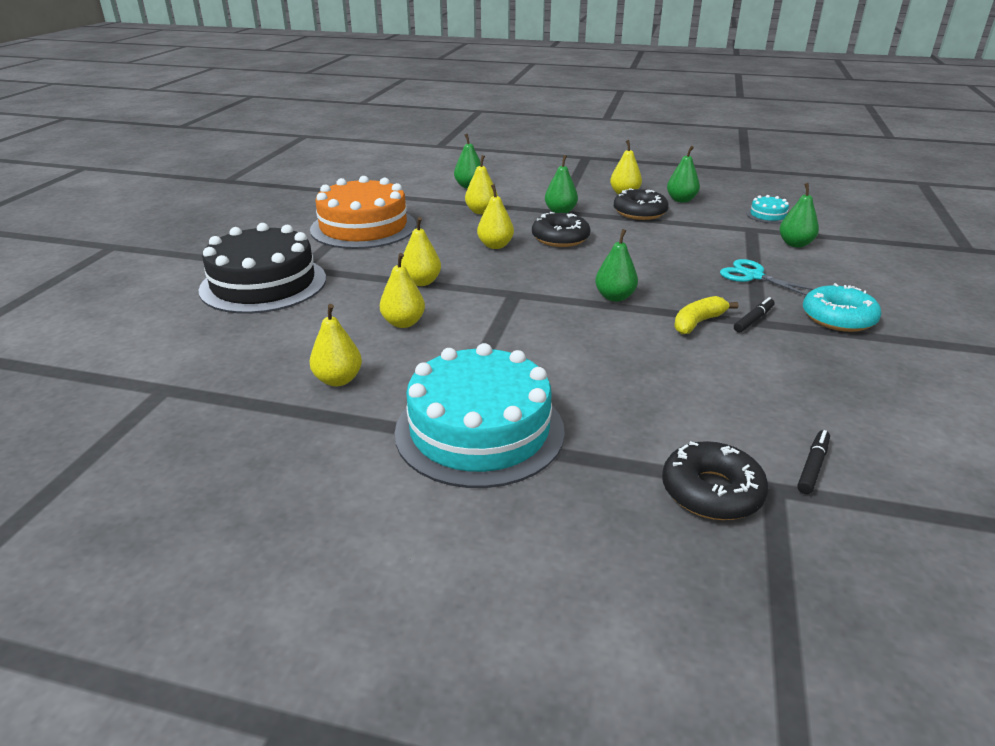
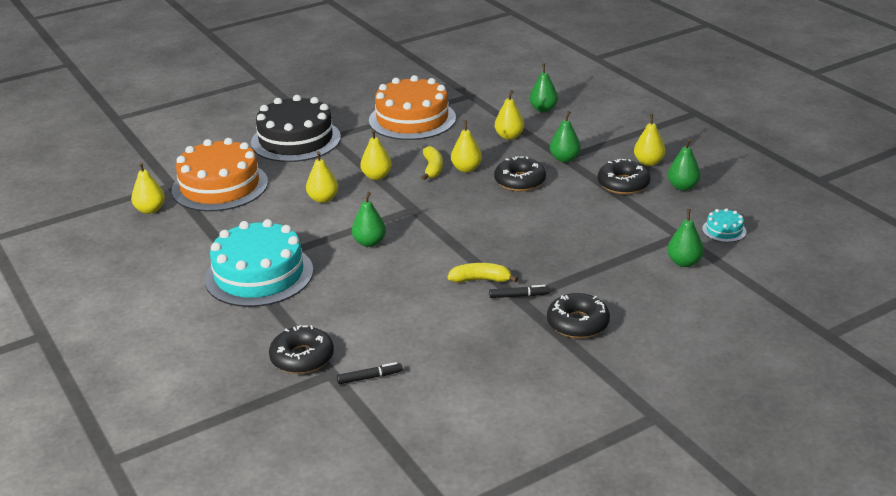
camera: 45 degrees right, 0 degrees up
yellow pear [309,304,362,386] -> yellow pear moved to [131,162,165,214]
green pear [595,229,638,302] -> green pear moved to [352,192,386,247]
turquoise scissors [720,259,813,296] -> none
turquoise donut [803,283,882,332] -> black donut [547,293,610,338]
none -> orange cake [172,138,268,212]
none -> yellow banana [421,146,443,180]

